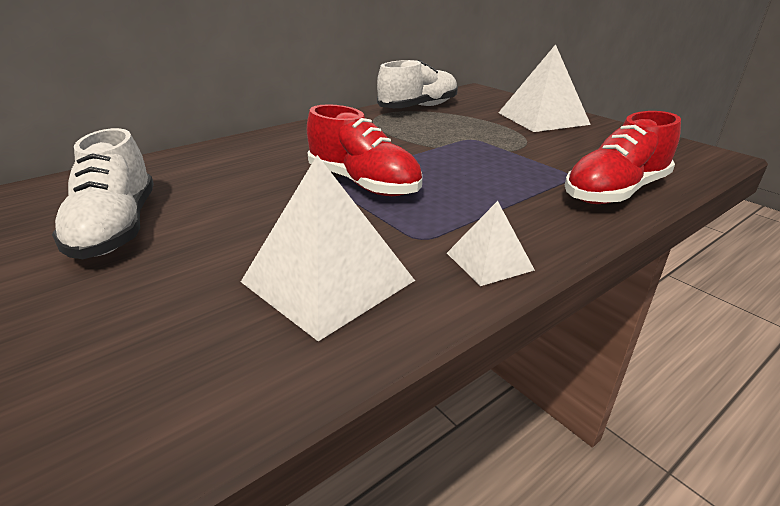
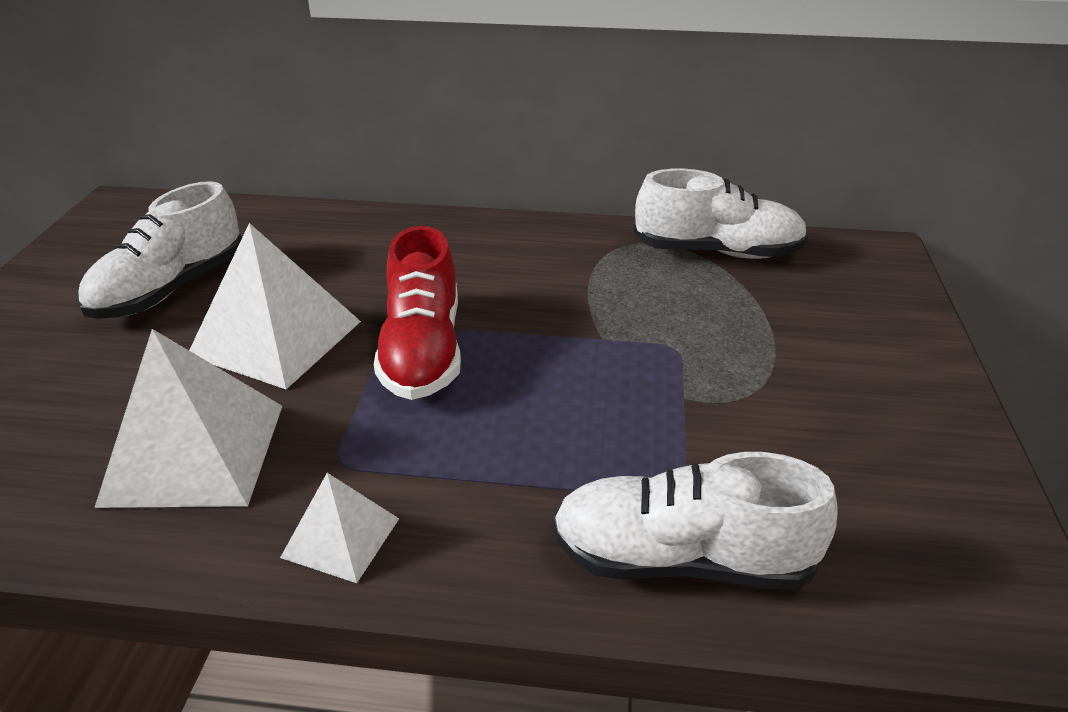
camera: 45 degrees right, 5 degrees up
white pyramid [498,44,591,132] -> white pyramid moved to [189,223,361,389]
red shoe [565,111,681,204] -> white shoe [553,452,838,590]

